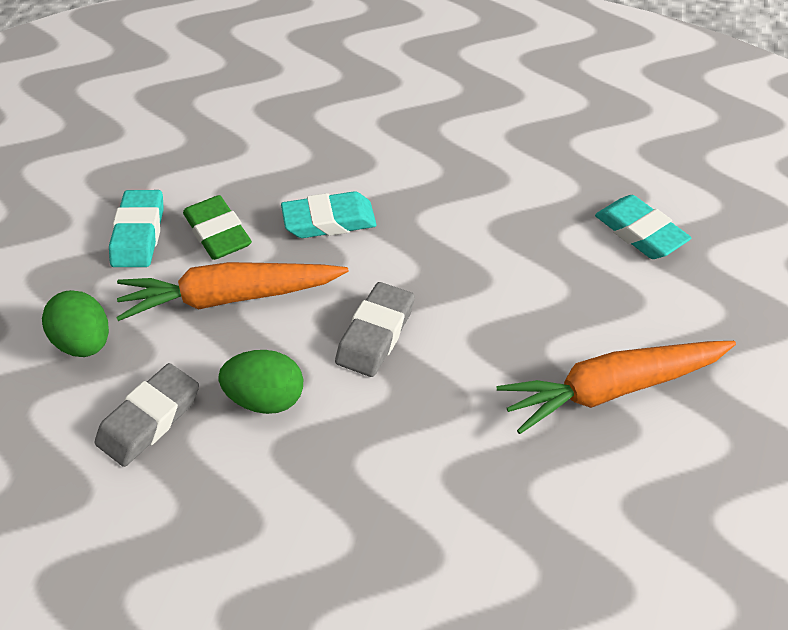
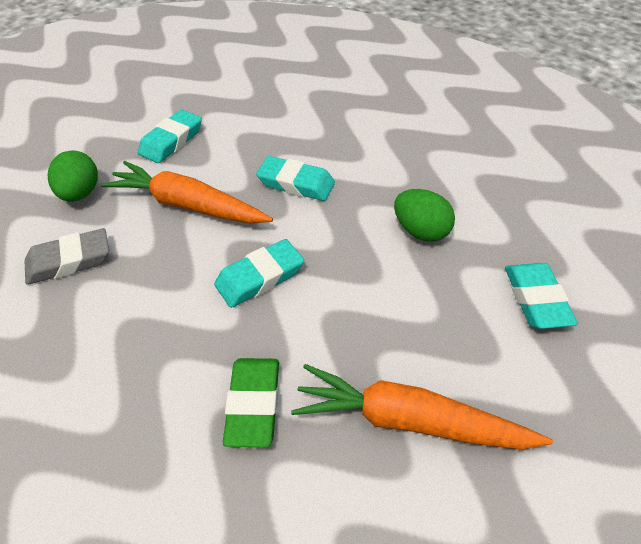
camera: 30 degrees right, 0 degrees up
green eraser [183,195,252,260] -> green eraser moved to [223,358,279,447]
green egg [218,350,303,414] -> green egg moved to [394,189,455,242]
grey eraser [335,282,415,377] -> turquoise eraser [214,239,304,308]

